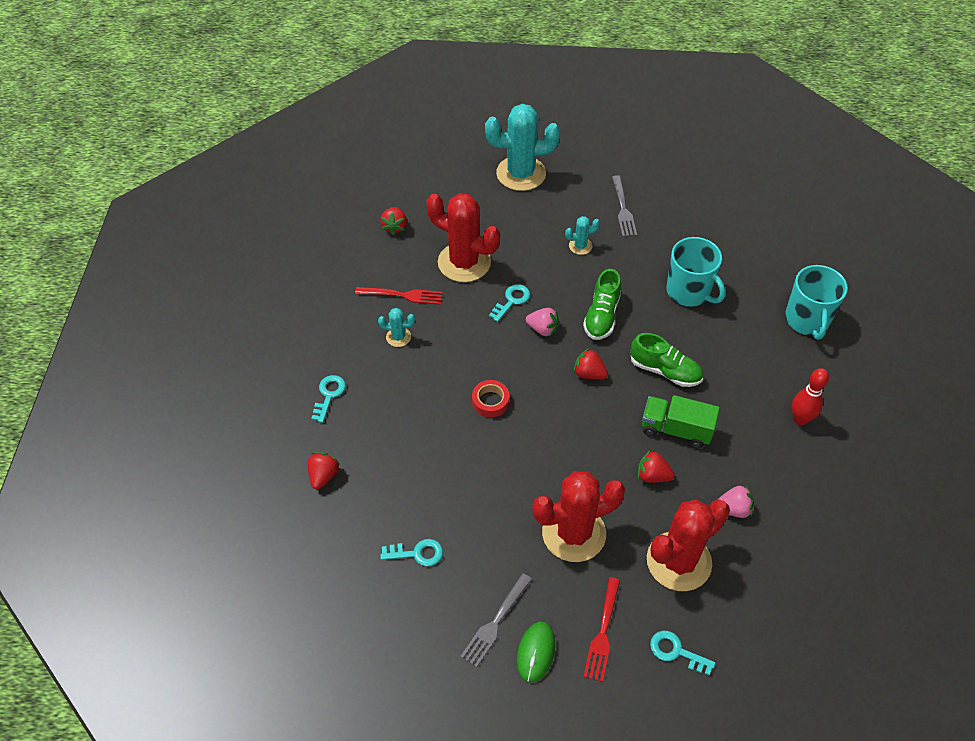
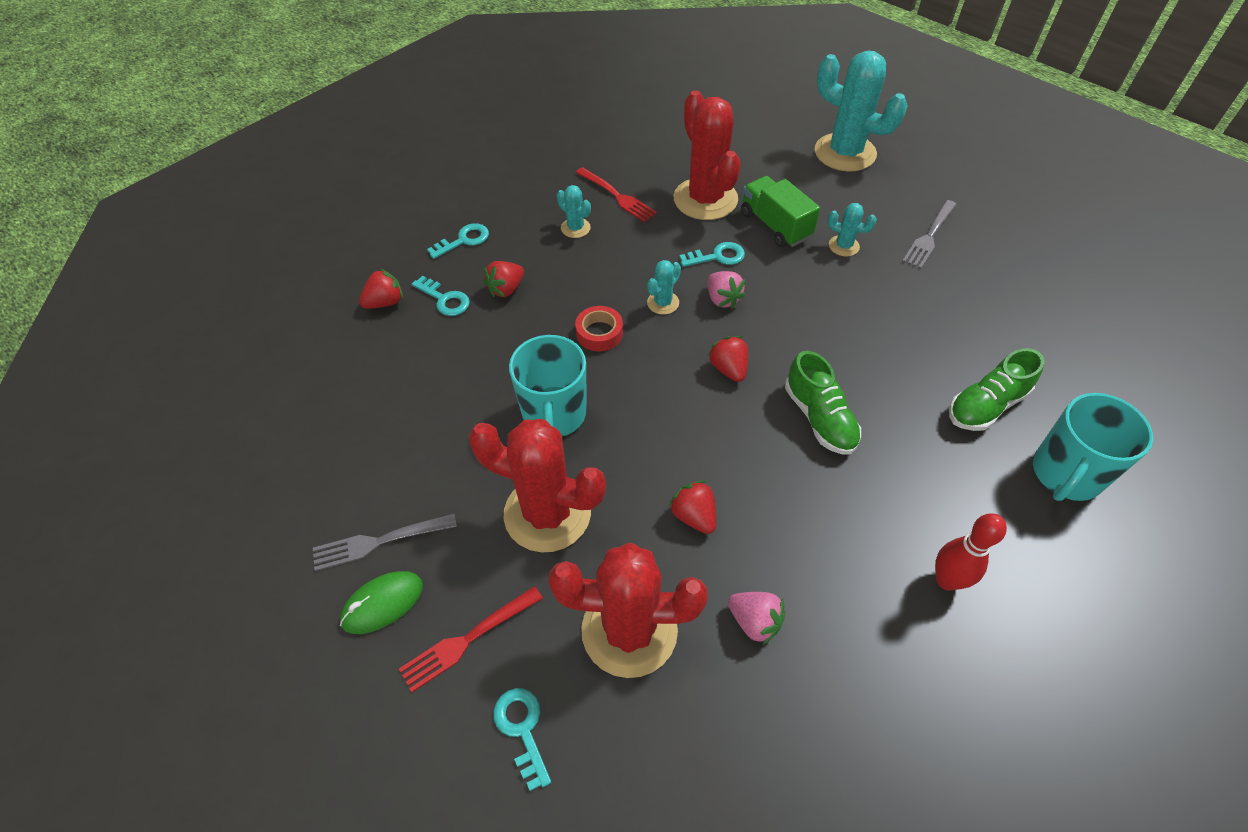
camera: 40 degrees right, 0 degrees up
red strawberry [380,207,407,235] -> red strawberry moved to [483,261,524,297]
turquoise key [380,539,443,566] -> turquoise key moved to [412,276,470,316]
green shoe [583,269,621,340] -> green shoe moved to [949,348,1044,431]
green truck [642,395,720,448] -> green truck moved to [741,176,820,247]
turquoise mug [666,237,725,306] -> turquoise mug moved to [509,335,587,437]
none -> turquoise cactus [647,260,681,314]

